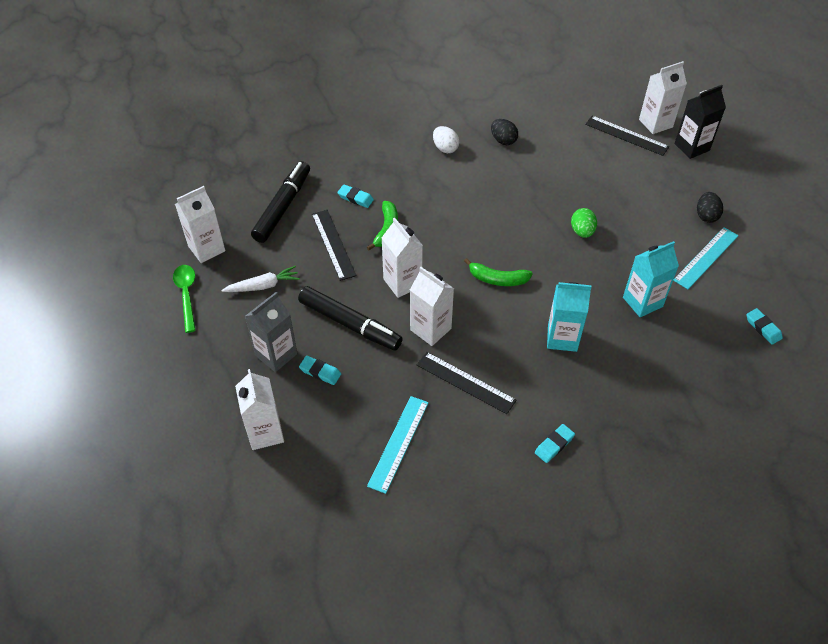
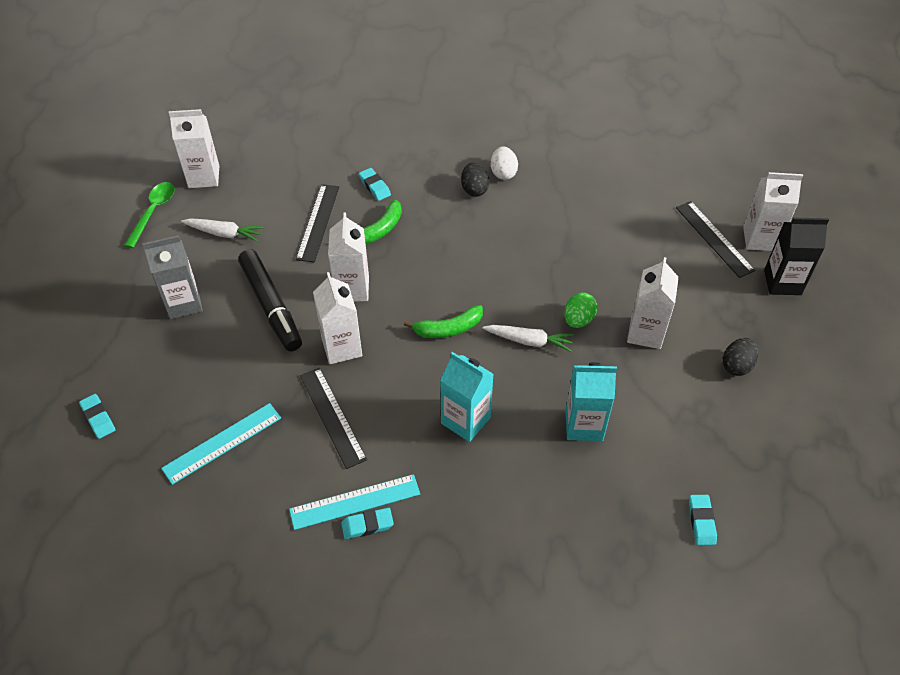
camera: 30 degrees right, 0 degrees up
white carton [235,369,284,450] -> white carton moved to [627,257,679,349]
black marker [251,161,310,243] -> none
turquoise eraser [299,356,341,385] -> turquoise eraser moved to [79,394,115,439]
green banana [464,258,533,286] -> green banana turned 60 degrees counterclockwise [404,305,483,338]
black egg [491,119,518,145] -> black egg moved to [461,163,489,197]
turquoise ruler [673,227,739,289] -> turquoise ruler moved to [289,474,420,530]
none -> white carrot [483,325,574,352]

